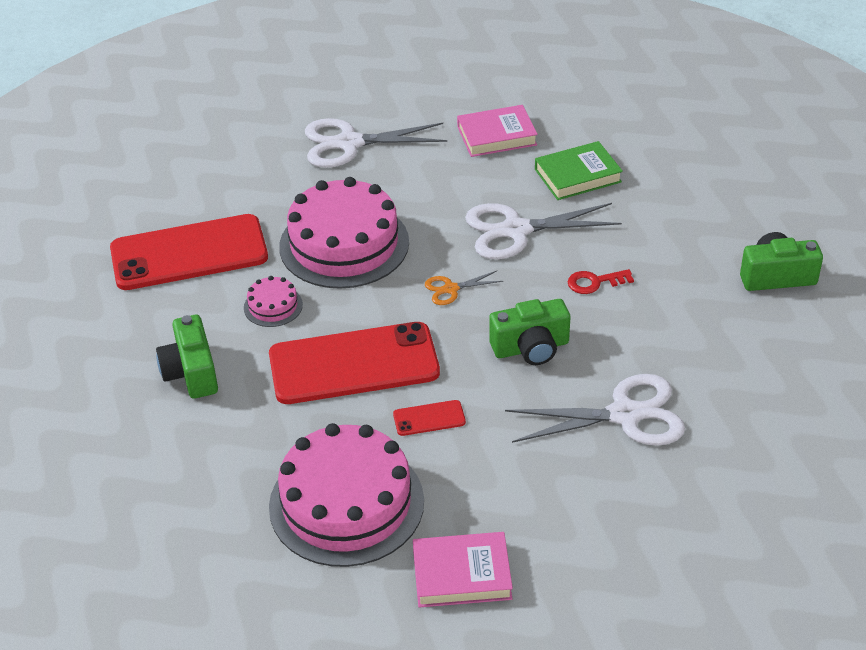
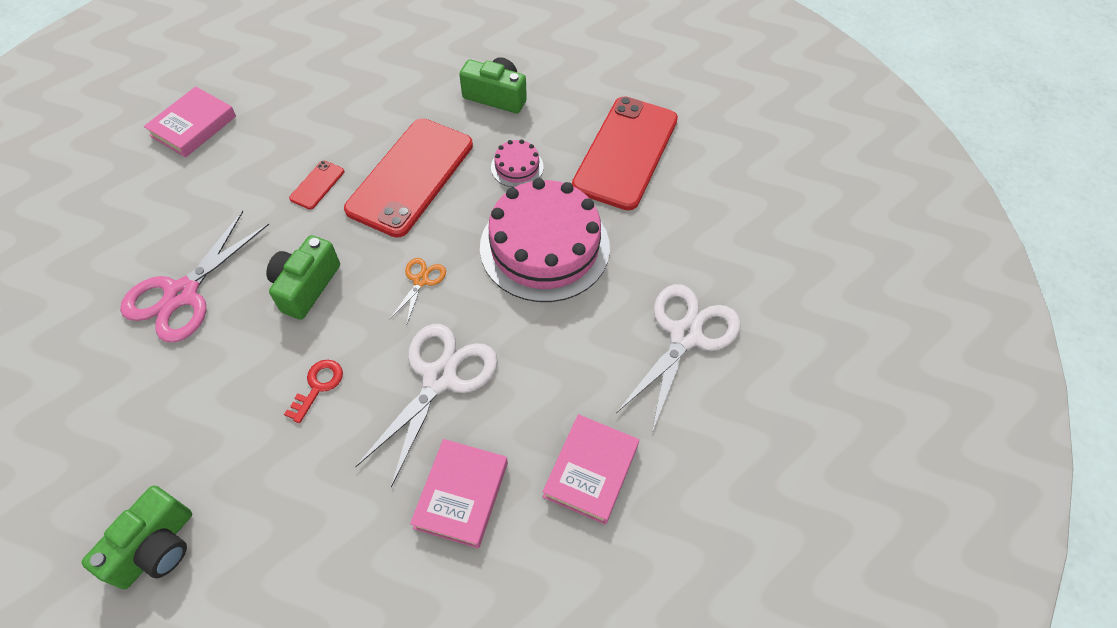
camera: 125 degrees right, 15 degrees up
pink cake [269,423,424,567] -> none
white scissors [505,374,685,446] -> pink scissors [120,211,269,342]
green book [535,141,623,200] -> pink book [410,439,508,548]

